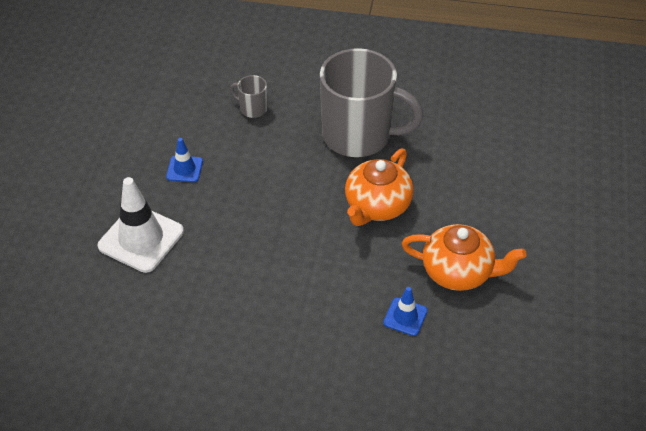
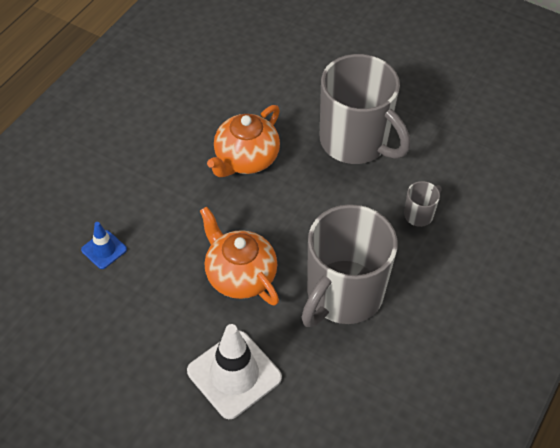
camera: 110 degrees right, 5 degrees up
white traffic cone [98,177,184,273] -> white traffic cone moved to [187,324,282,419]
blue traffic cone [166,138,203,182] -> grey mug [320,54,410,164]
orange teapot [402,224,527,291] -> orange teapot moved to [207,105,280,177]

